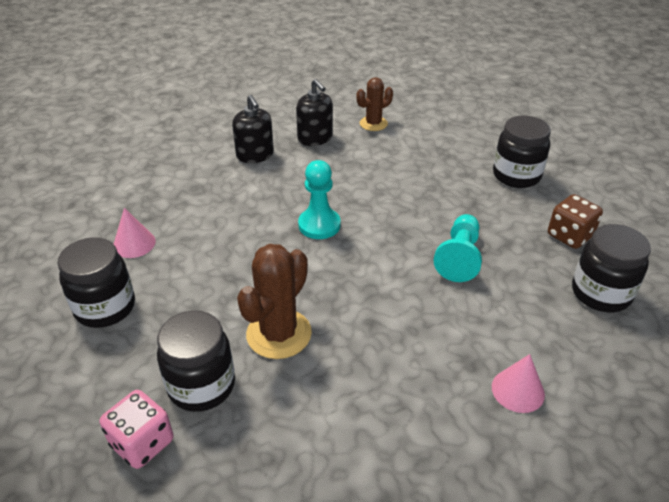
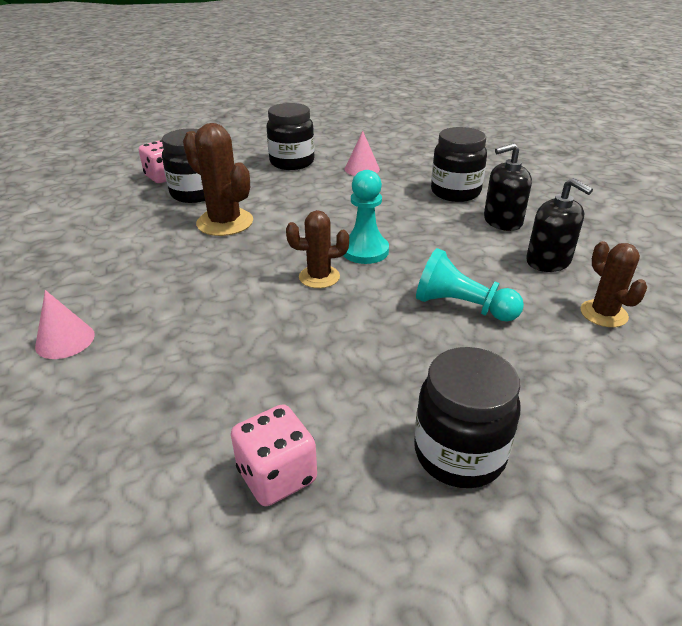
camera: 100 degrees right, 5 degrees down
black soap dispenser [296,79,333,146] -> black soap dispenser turned 105 degrees counterclockwise [526,178,593,272]
turquoise pawn [434,214,482,282] -> turquoise pawn moved to [416,248,524,322]
brown dice [548,194,603,249] -> pink dice [231,404,317,506]
black jar [572,224,651,312] -> black jar moved to [431,127,487,202]
none -> brown cactus [286,210,349,288]

